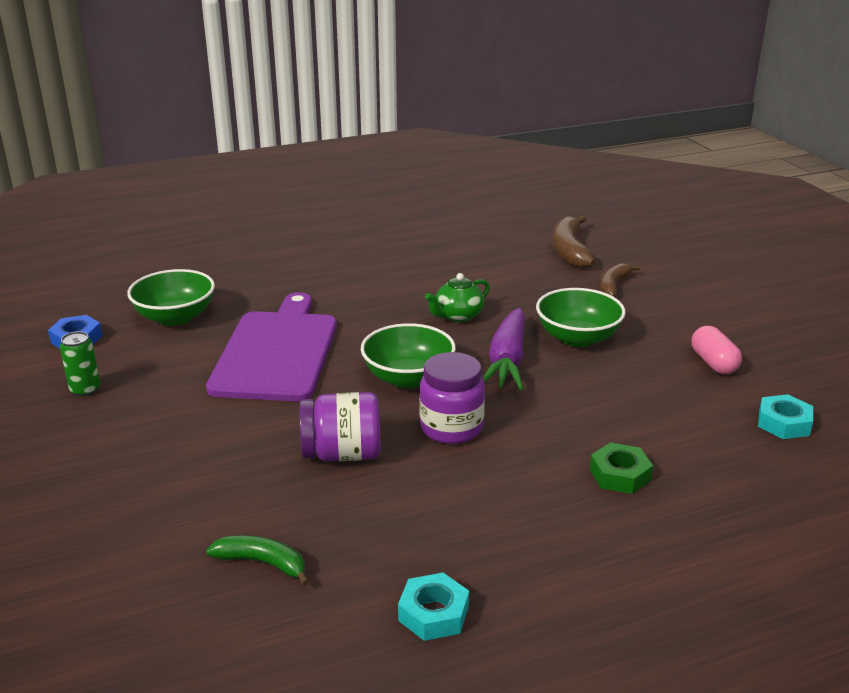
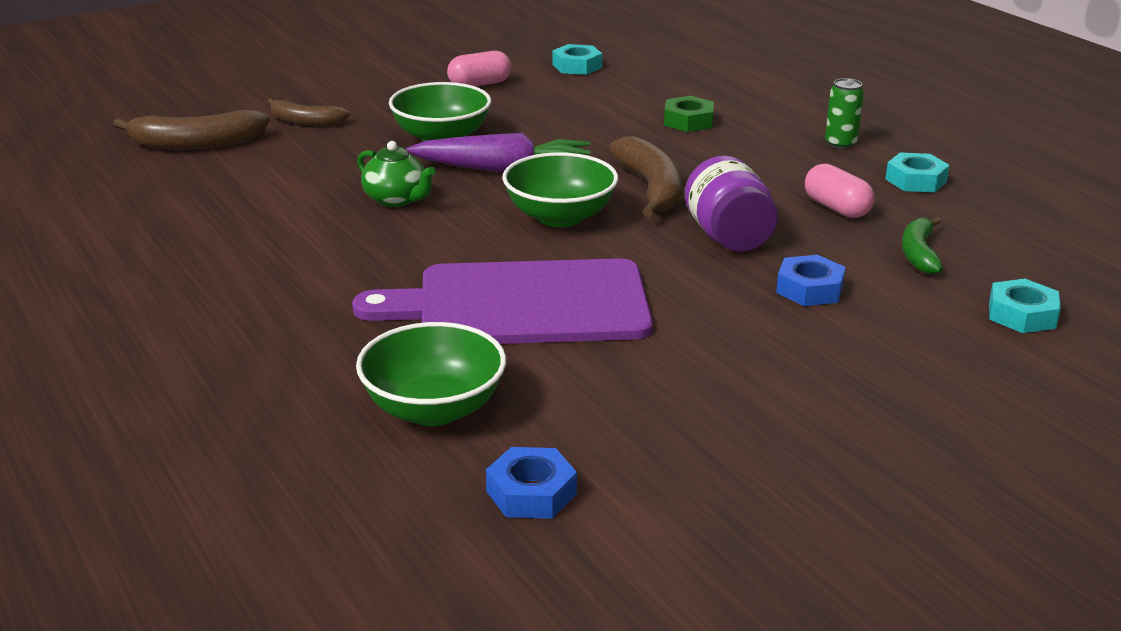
camera: 100 degrees left, 0 degrees up
green can [60,332,100,396] -> green can moved to [825,78,864,149]
purple jar [419,352,485,444] -> brown banana [609,136,683,217]
none -> blue nut [776,255,846,306]
none -> pink capsule [805,164,875,218]
none -> turquoise nut [989,279,1061,333]

